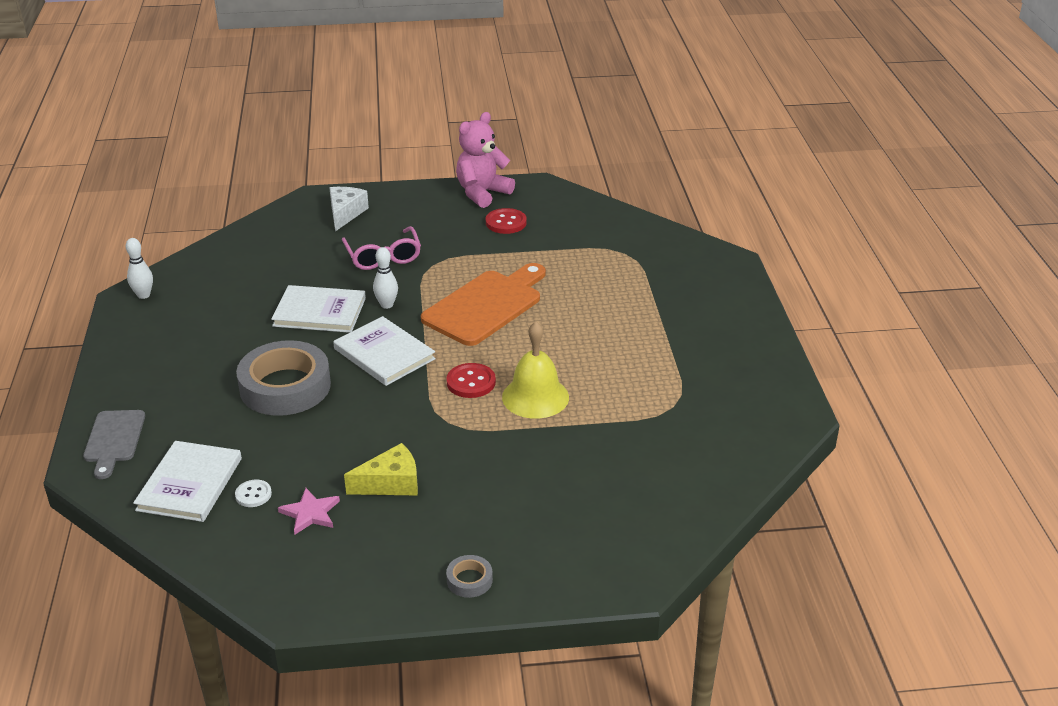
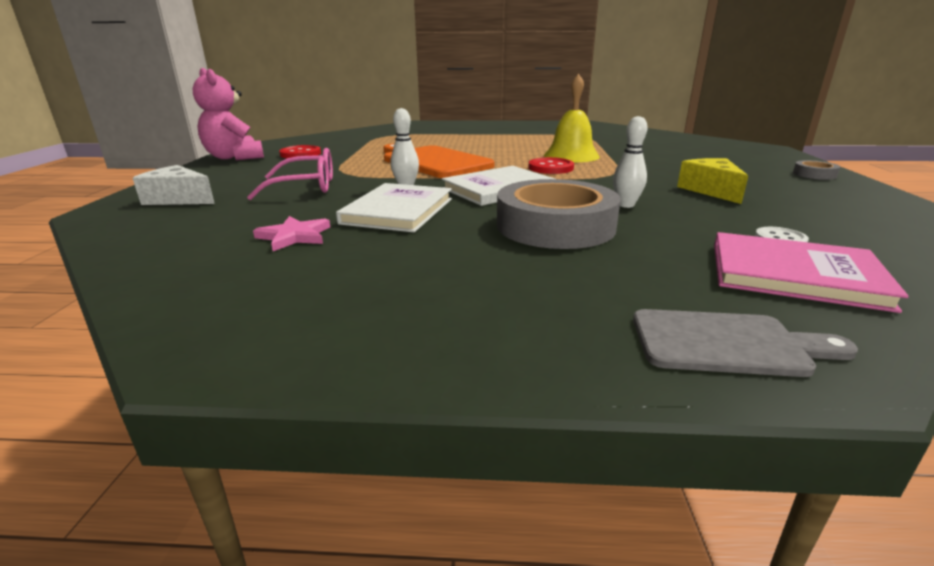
camera: 80 degrees left, 10 degrees down
white bowling pin [126,238,153,299] -> white bowling pin moved to [613,116,647,208]
white book [133,441,242,522] -> pink book [714,232,909,313]
pink star [278,488,340,535] -> pink star moved to [253,216,330,251]

